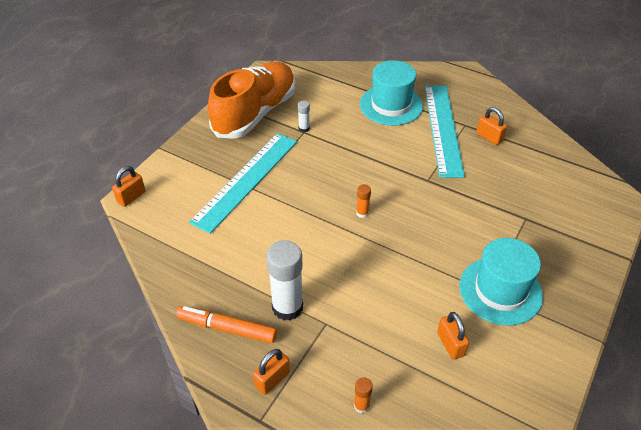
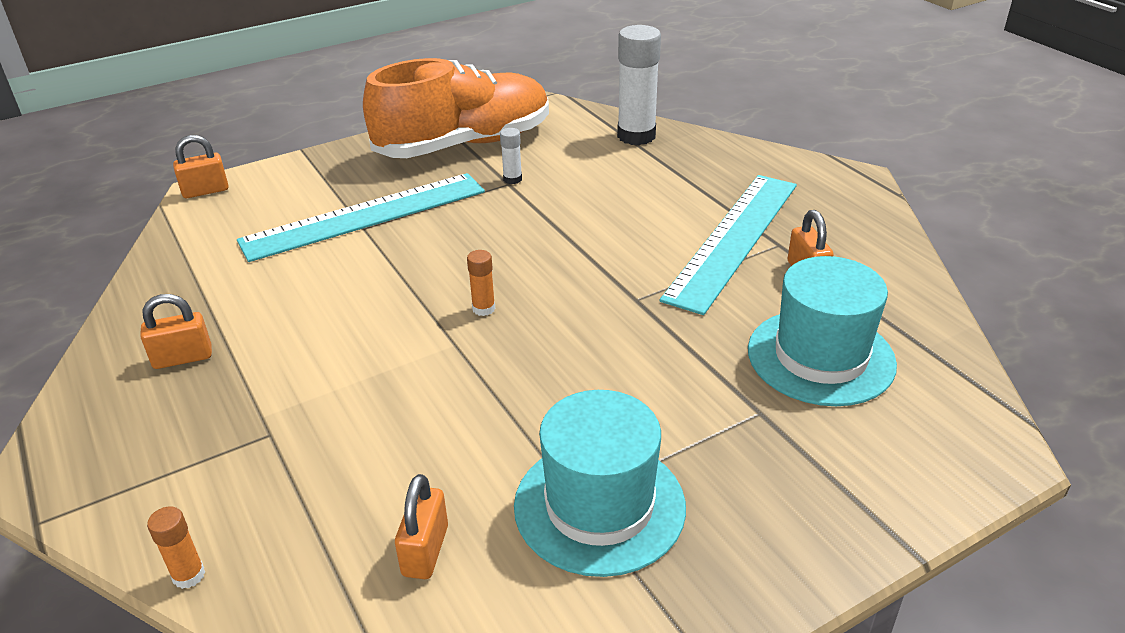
camera: 30 degrees right, 10 degrees down
orange marker [176,306,277,343] -> none
orange padlock [253,349,290,395] -> orange padlock moved to [140,294,212,369]
white glue stick [266,240,303,320] -> white glue stick moved to [617,25,661,145]
turquoise hat [360,60,423,126] -> turquoise hat moved to [748,256,897,406]

